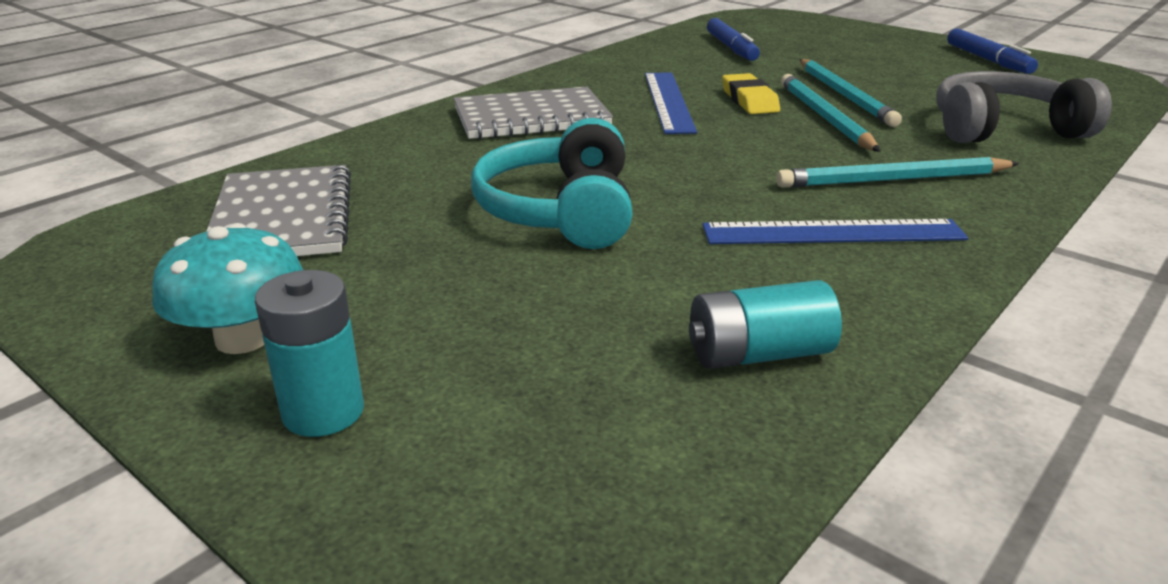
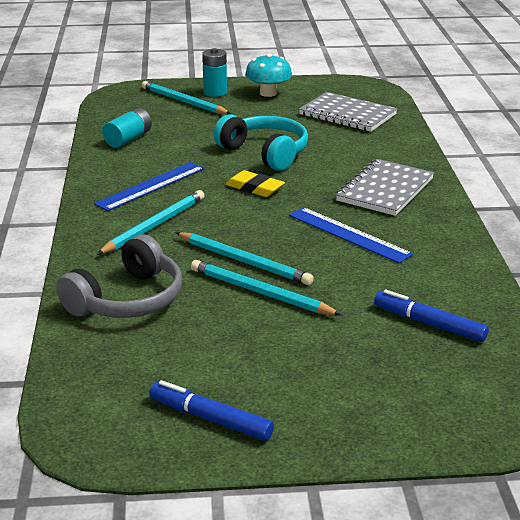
camera: 135 degrees right, 0 degrees up
yellow eraser [722,73,780,114] -> yellow eraser moved to [226,170,285,197]
none -> turquoise pencil [142,81,231,114]

